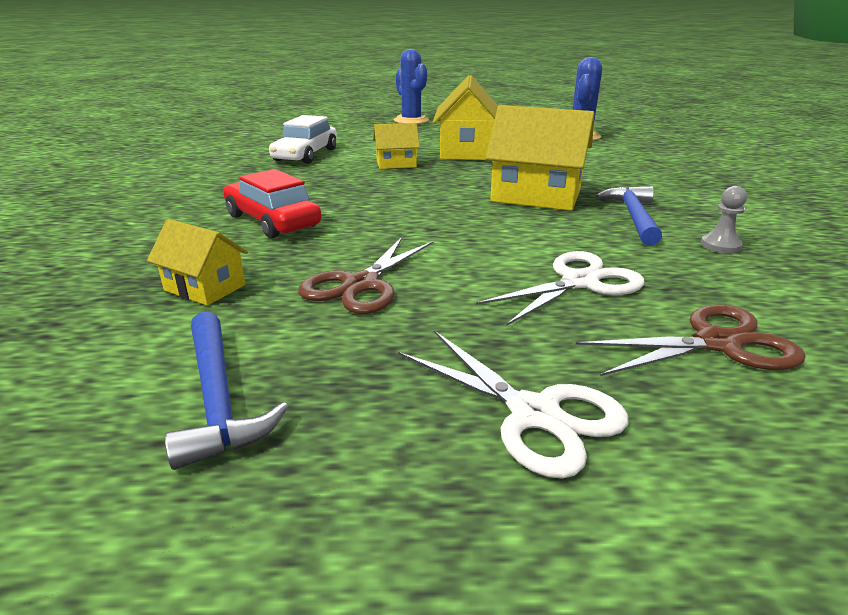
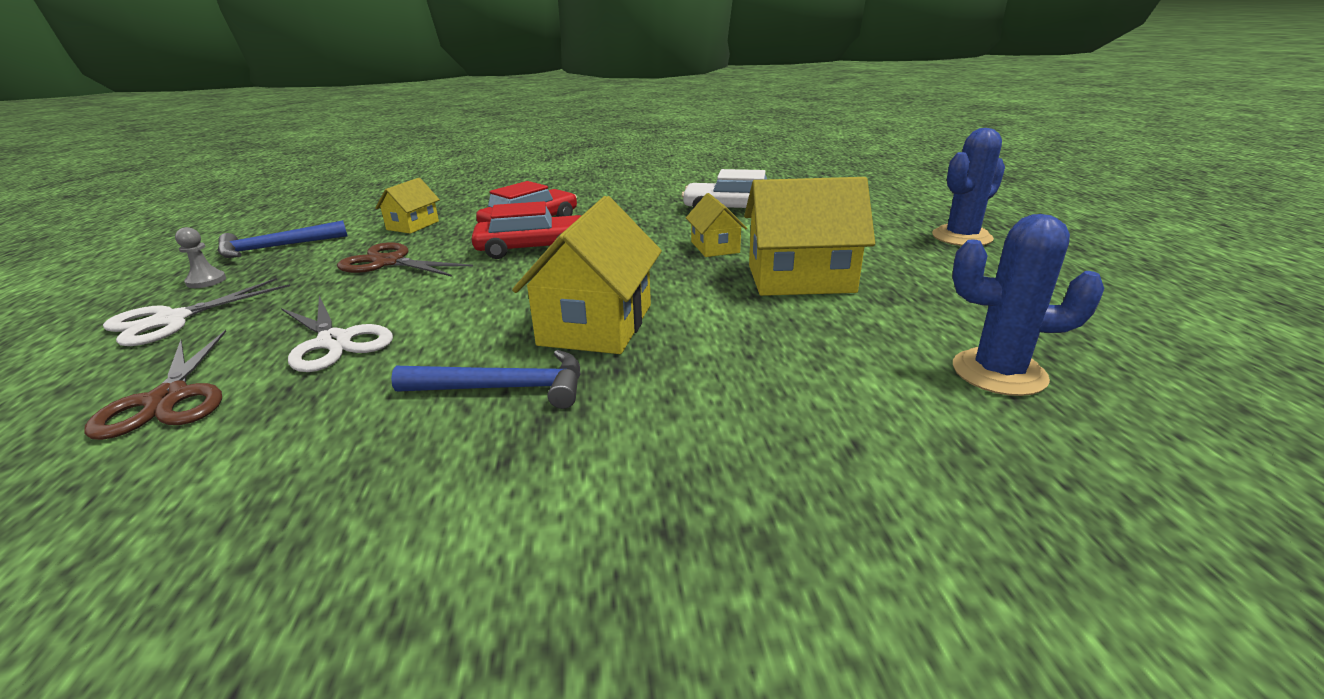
camera: 85 degrees right, 0 degrees up
grey pawn [701,186,747,253] -> grey pawn moved to [175,227,226,288]
none -> red car [472,201,581,259]

